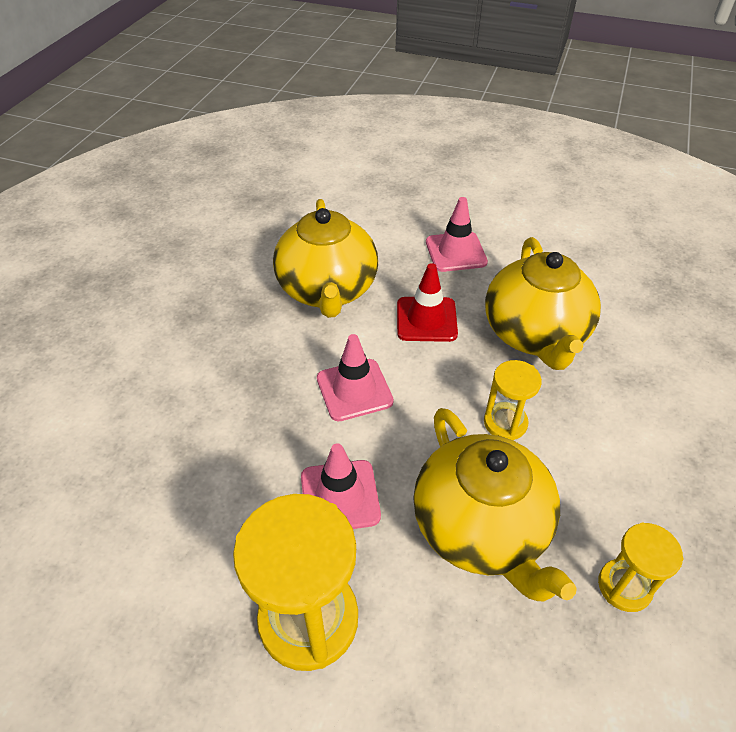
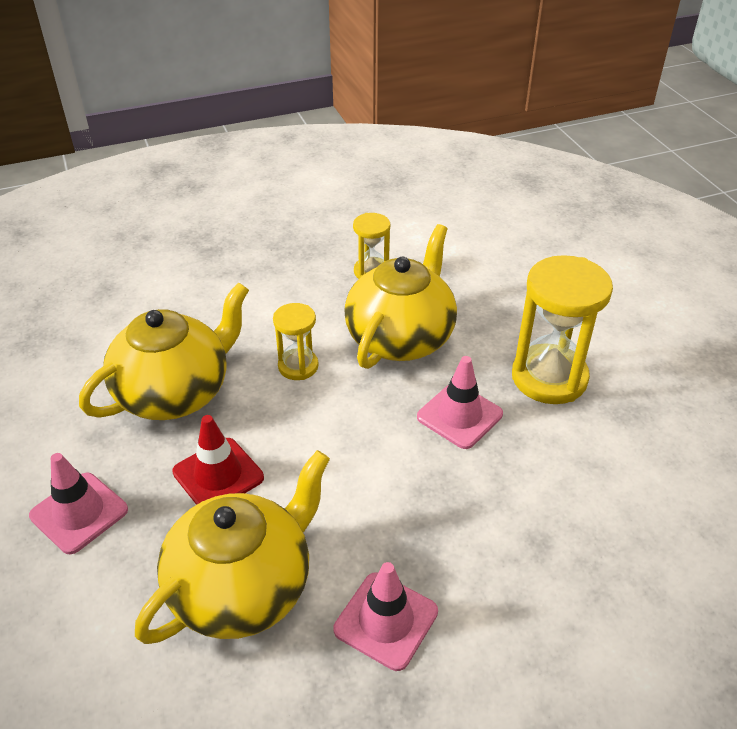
camera: 130 degrees left, 5 degrees down
pink traffic cone [317,334,394,421] -> pink traffic cone moved to [334,562,438,671]

